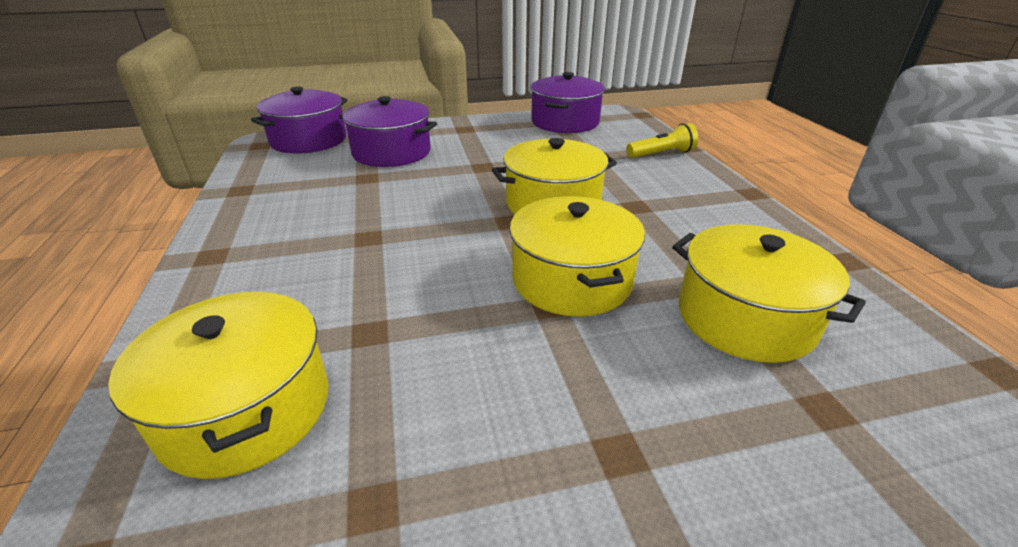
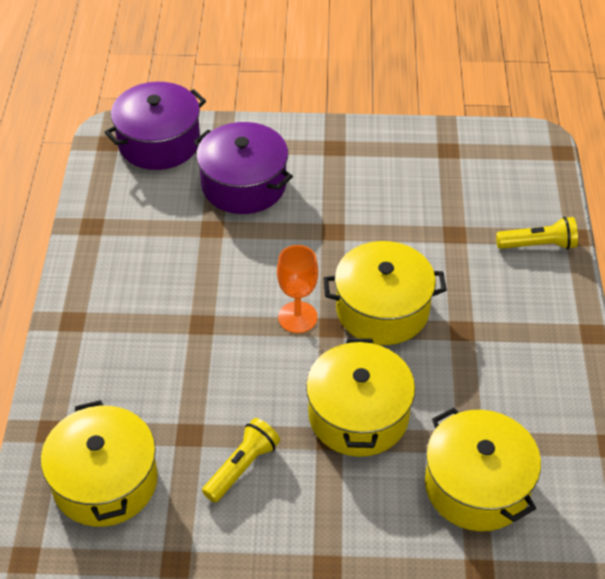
camera: 15 degrees right, 15 degrees up
purple pot [530,72,605,133] -> none
none -> yellow flashlight [202,418,280,503]
none -> orange goblet [277,245,318,333]

